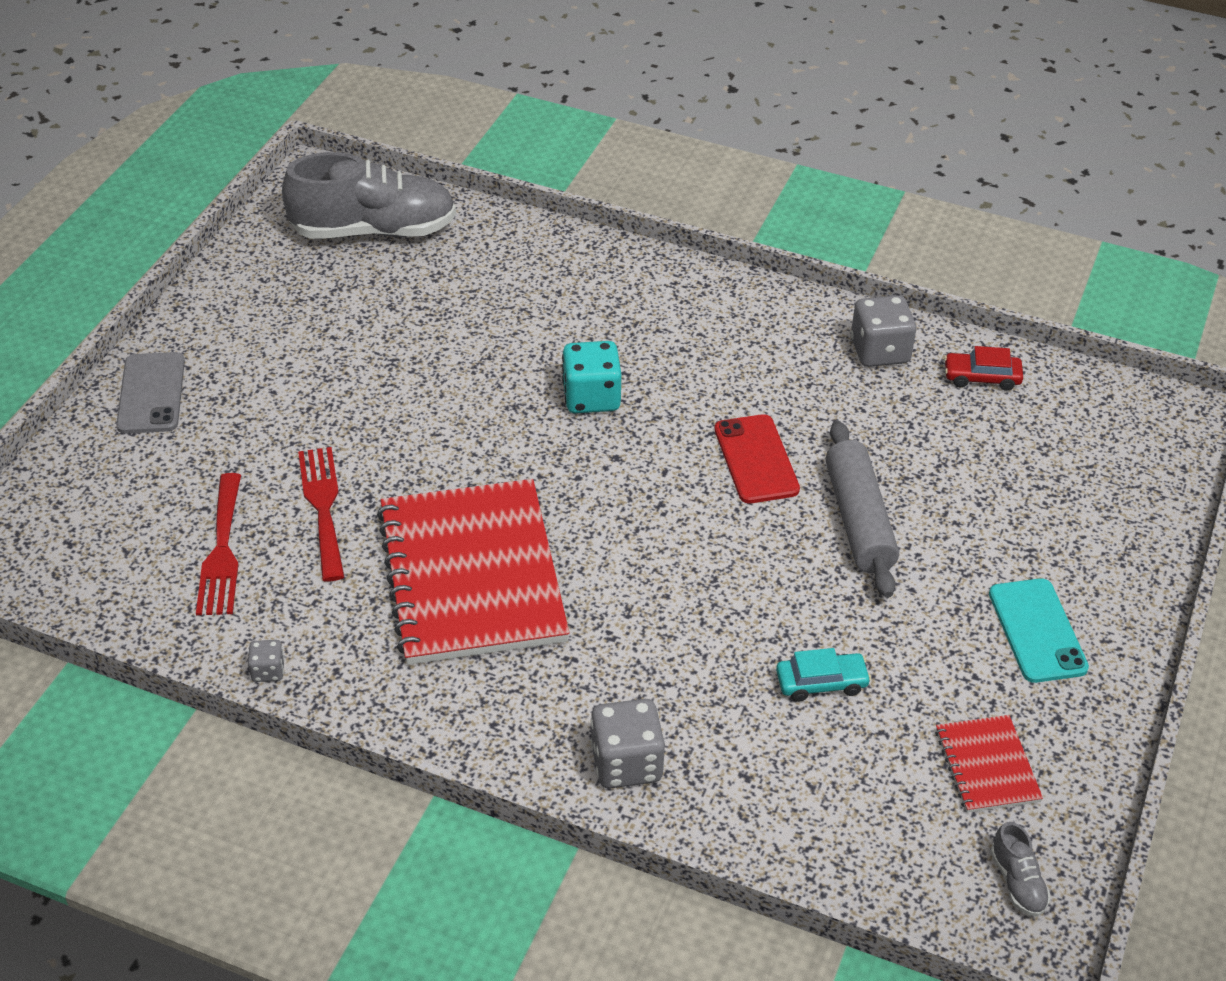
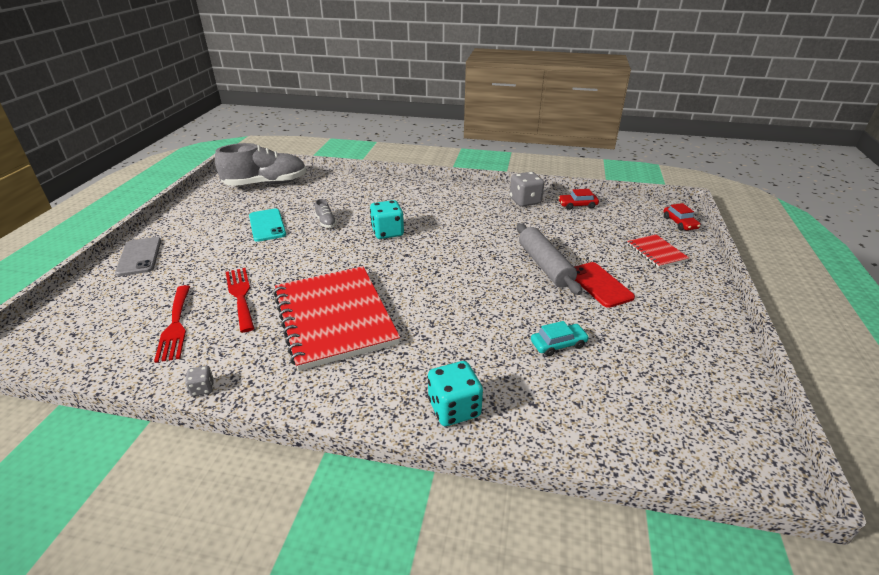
camera: 10 degrees left, 10 degrees down
grey dice [590,699,665,788] -> turquoise dice [428,361,483,426]
red phone [715,414,800,503] -> red phone moved to [574,262,635,308]
red notebook [935,715,1043,813] -> red notebook moved to [627,234,689,268]
turquoise phone [989,578,1089,683] -> turquoise phone moved to [249,208,286,242]
grey shoe [990,822,1050,917] -> grey shoe moved to [315,199,337,228]
none -> red car [664,203,701,231]

